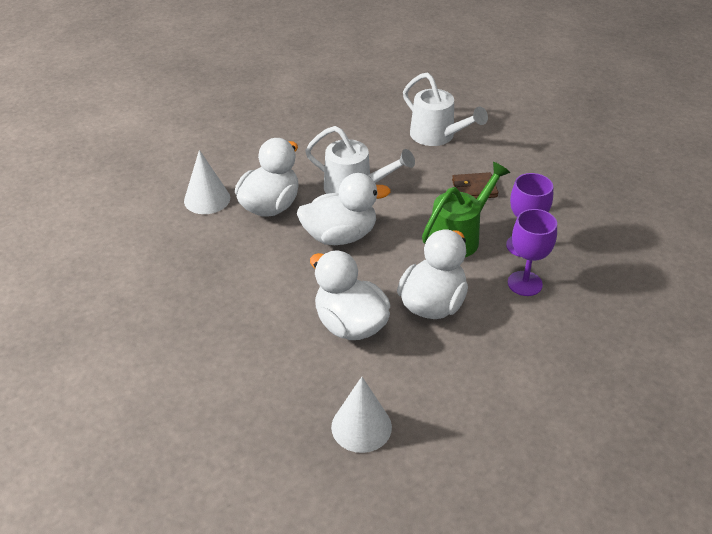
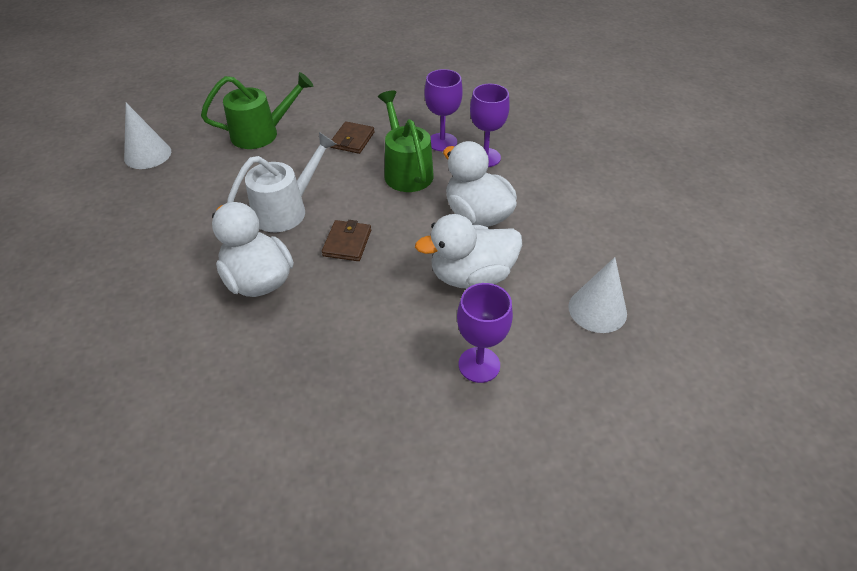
camera: 65 degrees left, 5 degrees up
white cone [184,150,230,214] -> white cone moved to [124,103,171,169]
white duck [297,173,391,245] -> brown wallet [322,220,371,261]
white watering can [403,72,488,146] -> green watering can [201,72,313,149]
none -> purple goblet [457,283,513,383]

